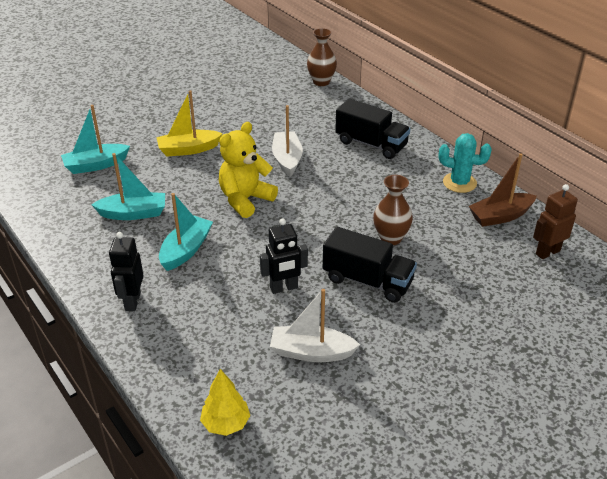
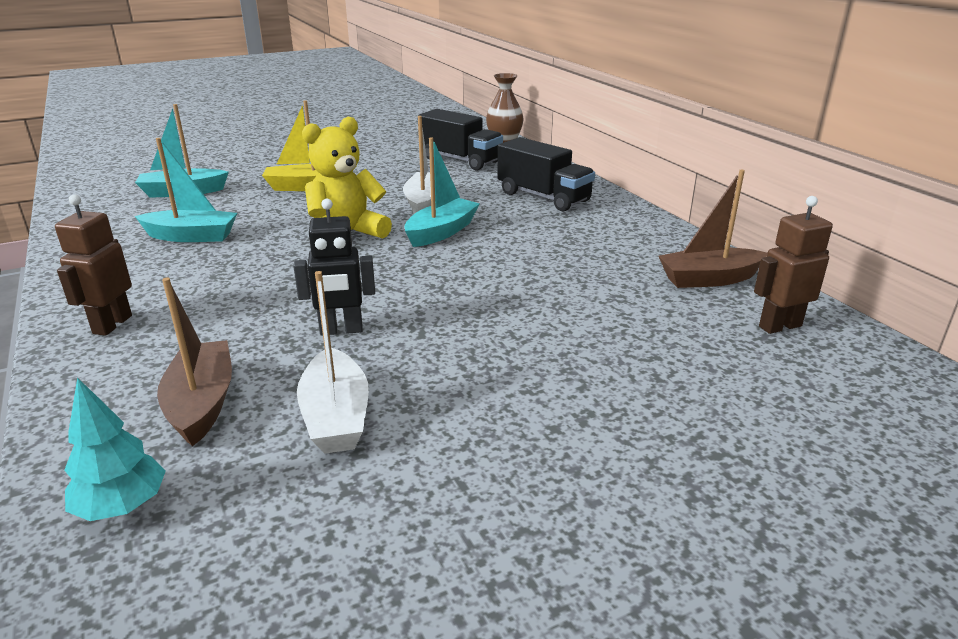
camera: 10 degrees right, 10 degrees down
black robot [109,232,144,311] -> brown robot [55,194,132,336]
turquoise boat [159,193,213,271] -> turquoise boat moved to [404,137,480,247]
yellow tree [200,369,250,436] -> turquoise tree [64,378,166,521]
white boat [270,289,360,362] -> white boat turned 120 degrees counterclockwise [297,271,369,454]
black truck [323,227,417,303] -> black truck moved to [418,109,503,170]
brown vase [373,175,413,245] -> none
turquoise cactus [439,133,492,193] -> none
none -> brown boat [157,278,232,446]

